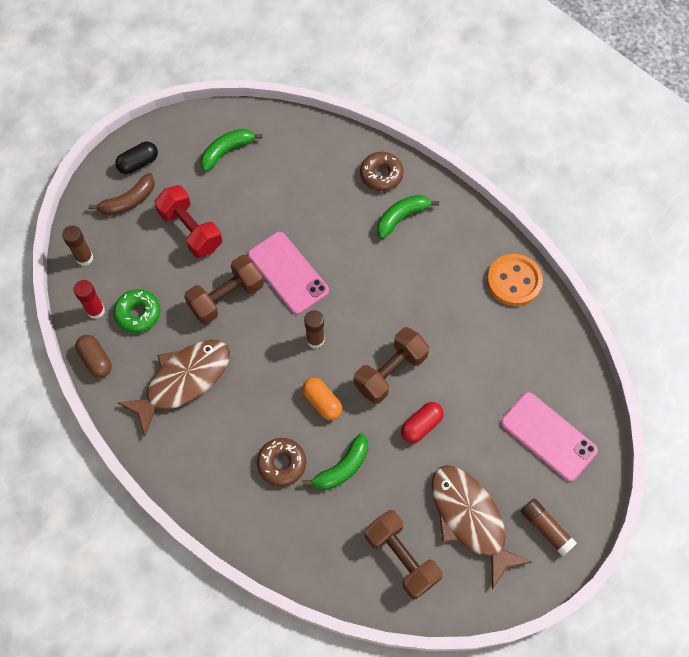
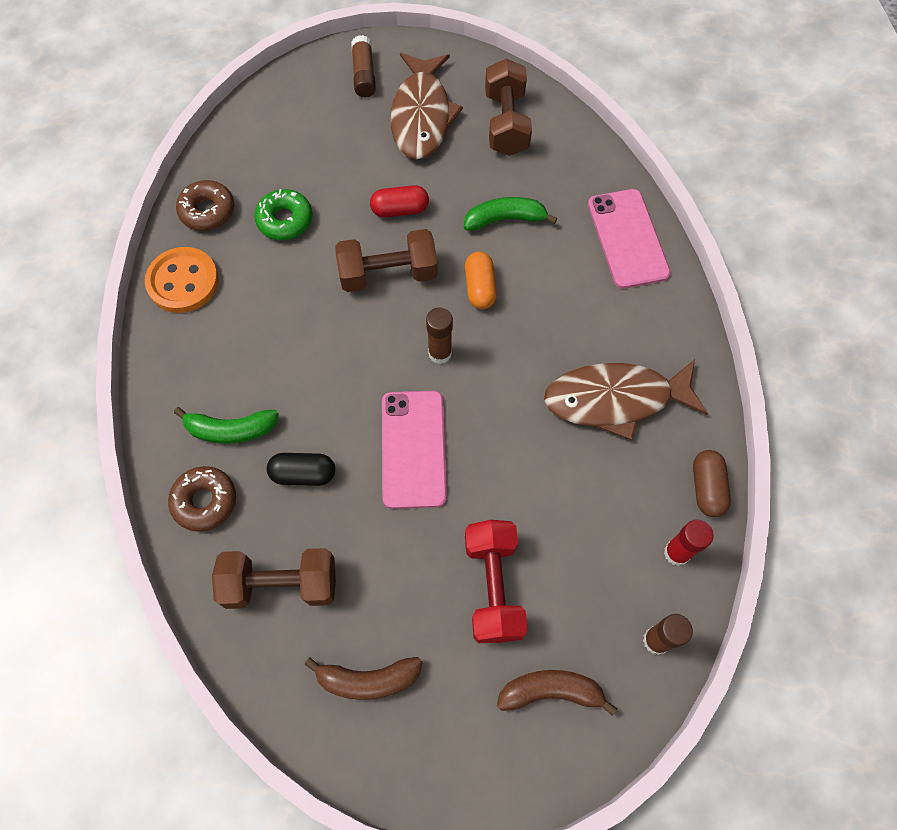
camera: 145 degrees left, 0 degrees up
green donut [114,289,161,333] -> green donut moved to [254,189,313,240]
black capsule [115,142,158,174] -> black capsule moved to [267,453,335,486]
brown dumbbell [184,255,264,325] -> brown dumbbell moved to [212,548,336,609]
green banana [201,129,262,172] -> brown banana [304,657,423,700]
brown donut [257,438,306,487] -> brown donut moved to [176,180,234,231]
pink phone [501,392,598,482] -> pink phone moved to [588,189,671,289]

